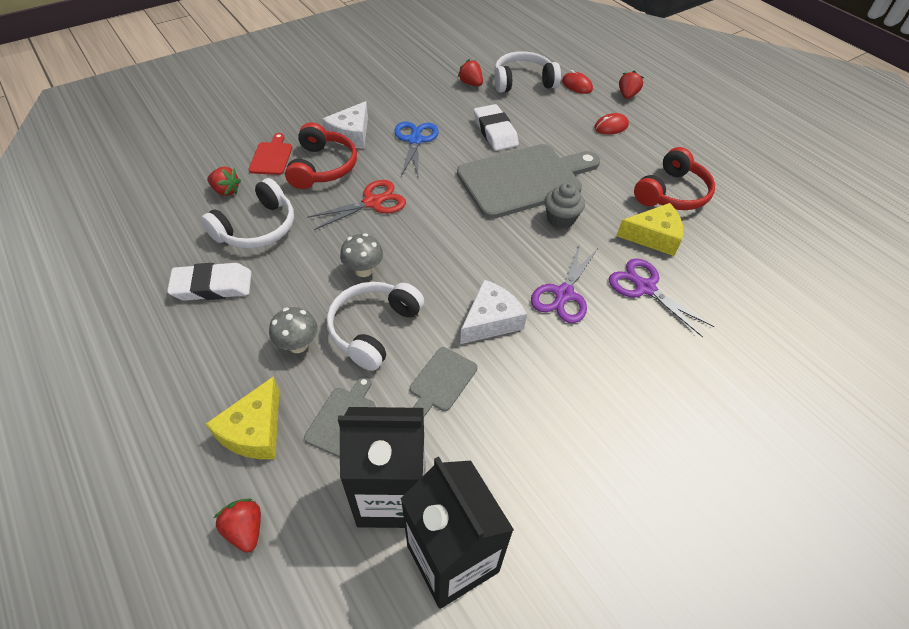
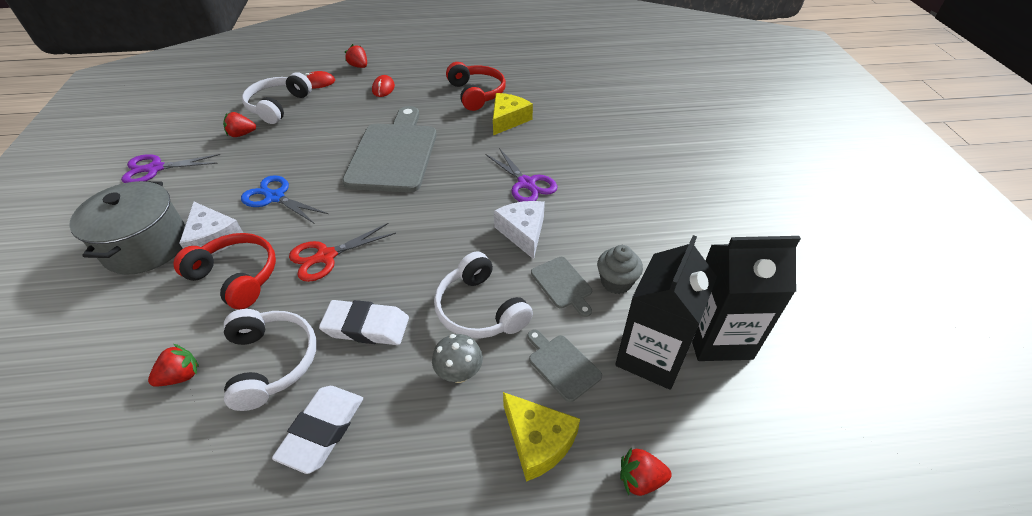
camera: 60 degrees left, 5 degrees down
red cutting board [248,133,292,175] -> none
red scissors [307,180,406,230] -> red scissors turned 120 degrees counterclockwise [289,223,396,282]
grey mushroom [340,233,383,277] -> none
white eraser [474,104,519,151] -> white eraser moved to [319,300,409,345]
grey cupcake [545,182,585,229] -> grey cupcake moved to [597,245,643,294]
purple scissors [609,258,714,337] -> purple scissors moved to [121,154,220,183]
none -> grey pot [69,181,185,275]

